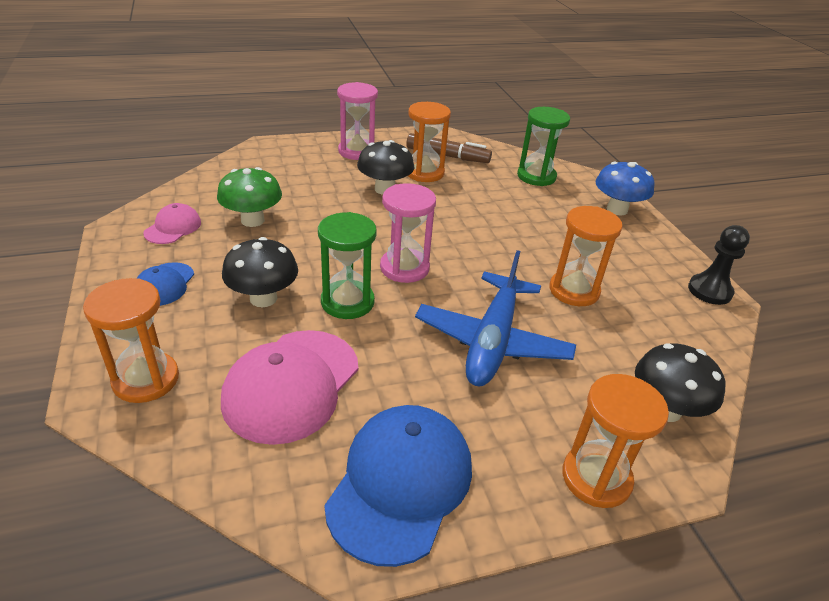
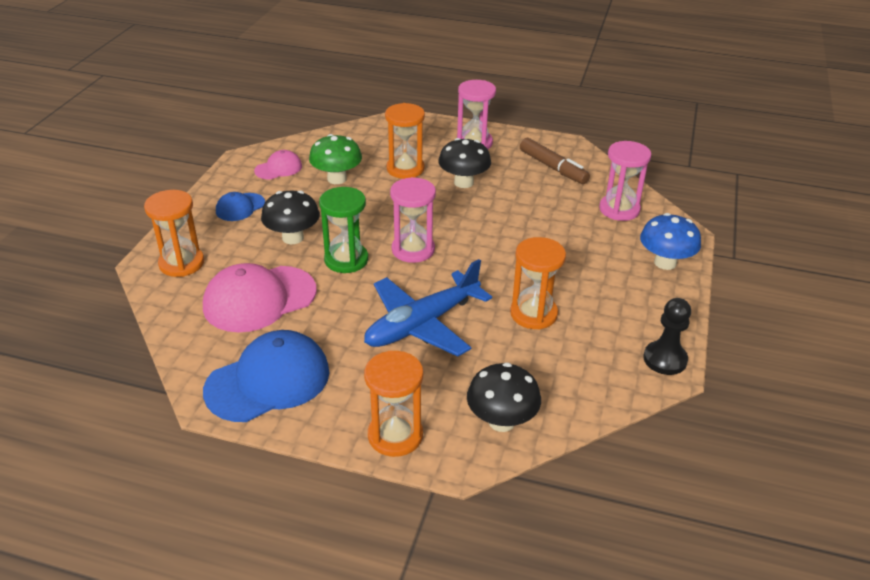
camera: 35 degrees right, 0 degrees up
orange hourglass [408,102,451,182] -> orange hourglass moved to [385,103,425,179]
green hourglass [517,107,570,186] -> pink hourglass [599,141,651,221]

